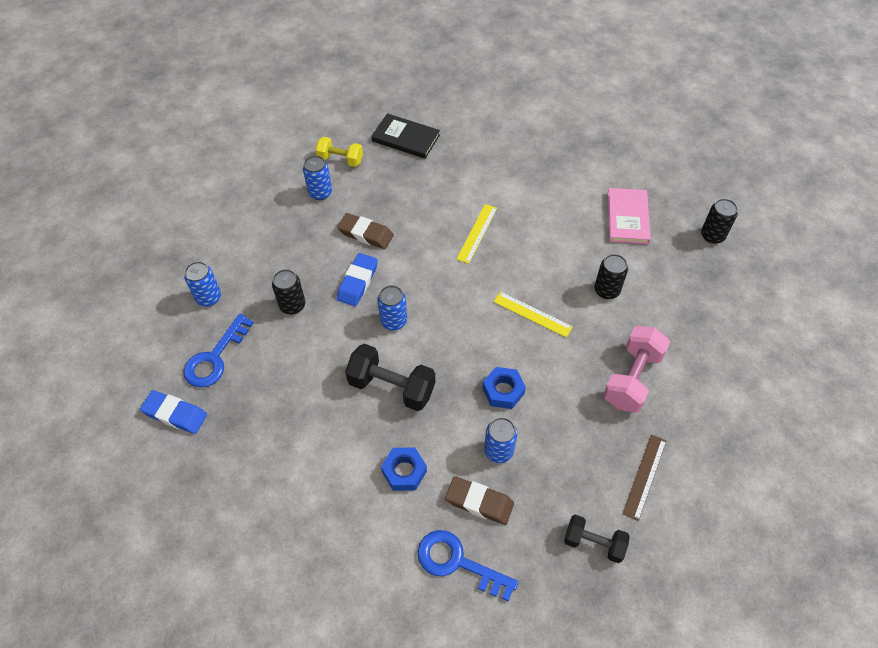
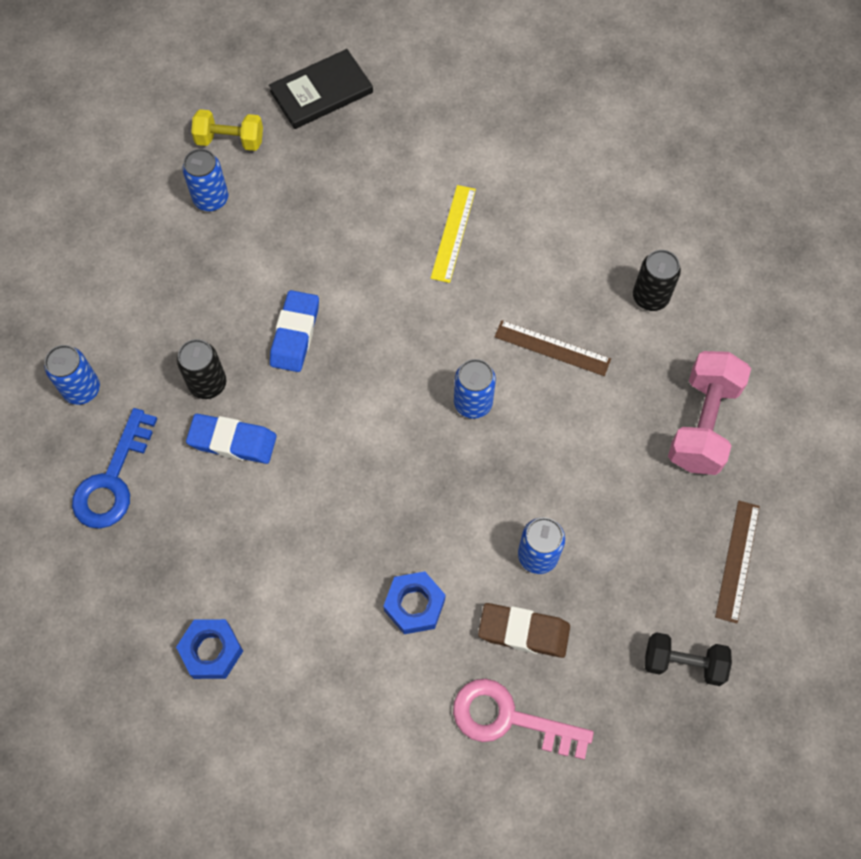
camera: 10 degrees left, 10 degrees up
blue eraser [140,390,207,434] -> blue eraser moved to [186,414,277,464]
brown eraser [337,213,394,249] -> none
black dumbbell [345,344,435,411] -> none
black book [371,113,440,159] -> black book turned 45 degrees counterclockwise [269,49,373,129]
blue can [377,285,407,331] -> blue can moved to [454,359,496,419]
blue key [417,530,519,602] -> pink key [453,679,594,760]
blue nut [482,367,526,409] -> blue nut moved to [176,619,243,679]
yellow ruler [493,292,573,337] -> brown ruler [494,320,611,376]
pink book [608,188,651,244] -> none
black can [701,199,738,244] -> none

